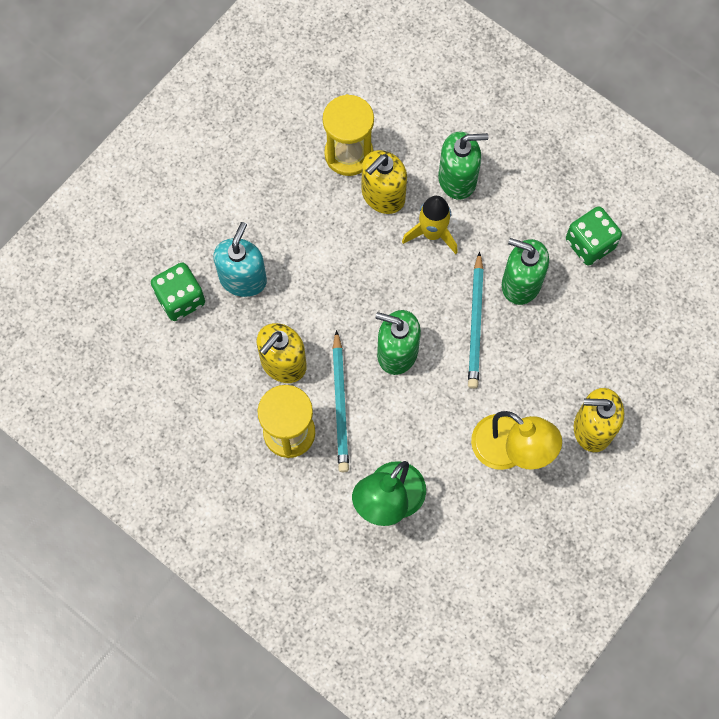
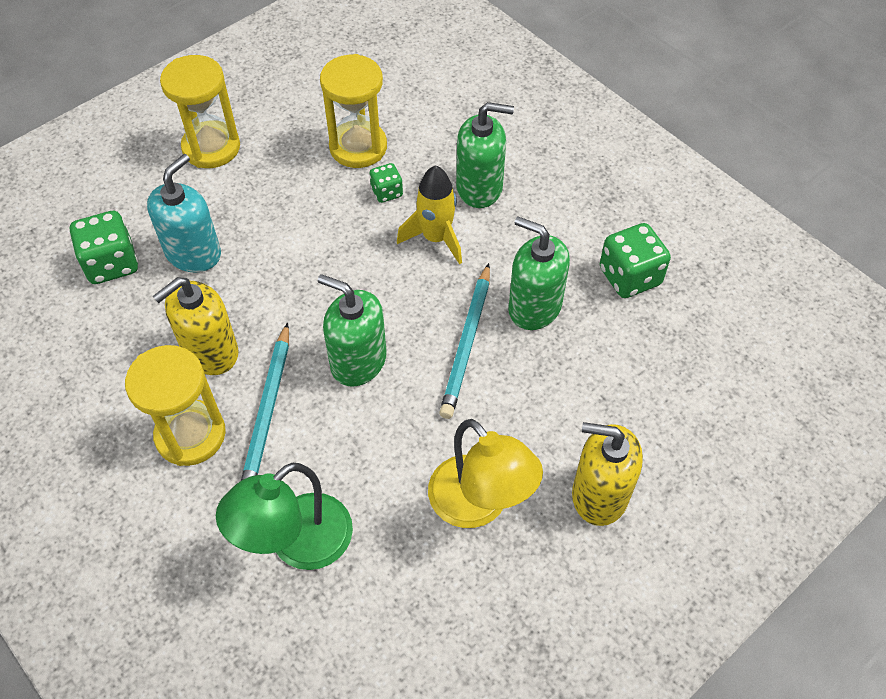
camera: 10 degrees right, 15 degrees down
yellow soap dispenser [362,150,407,214] -> green dice [369,163,403,203]
none -> yellow hourglass [160,55,240,168]

